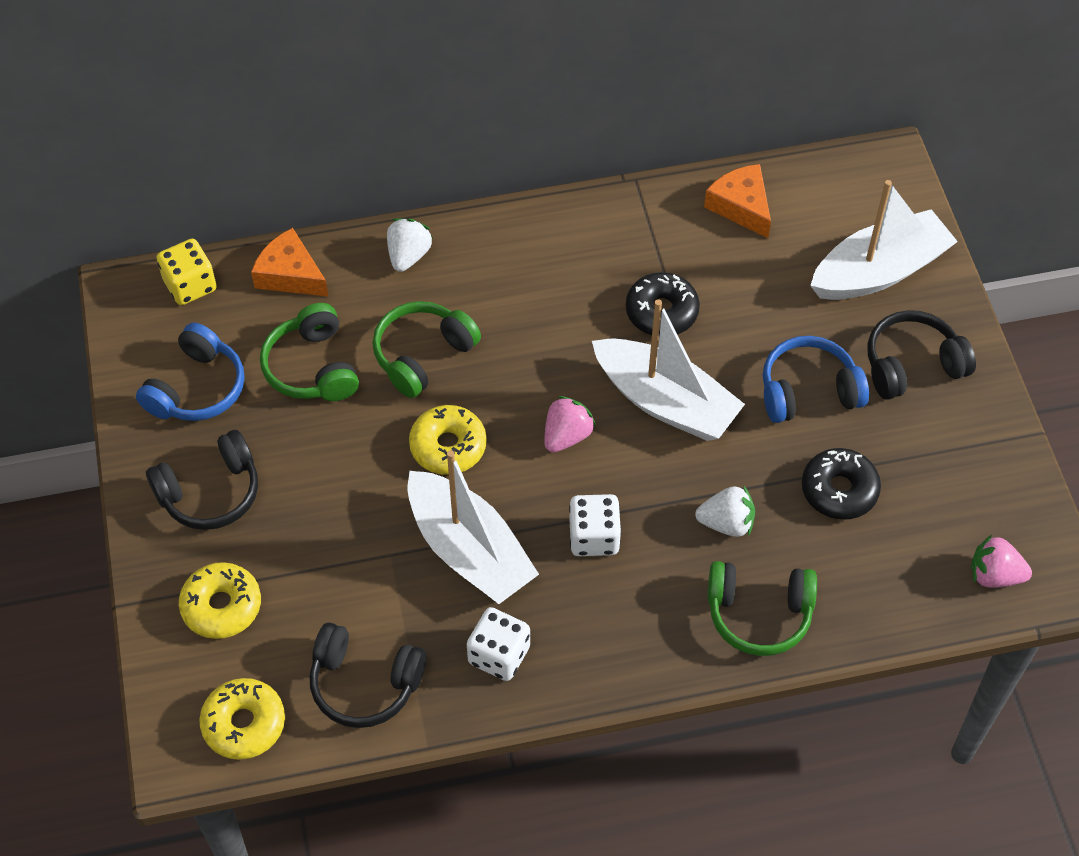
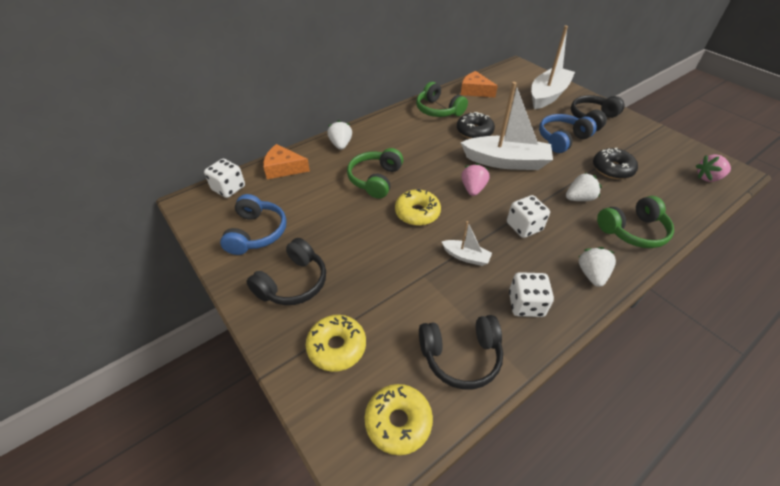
camera: 25 degrees left, 10 degrees down
yellow dice [157,239,217,305] -> white dice [204,159,245,198]
green headphones [260,303,359,401] -> green headphones moved to [416,82,468,117]
white boat [407,450,539,604] -> white boat [442,221,492,266], size x0.46
none -> white strawberry [579,247,616,287]

